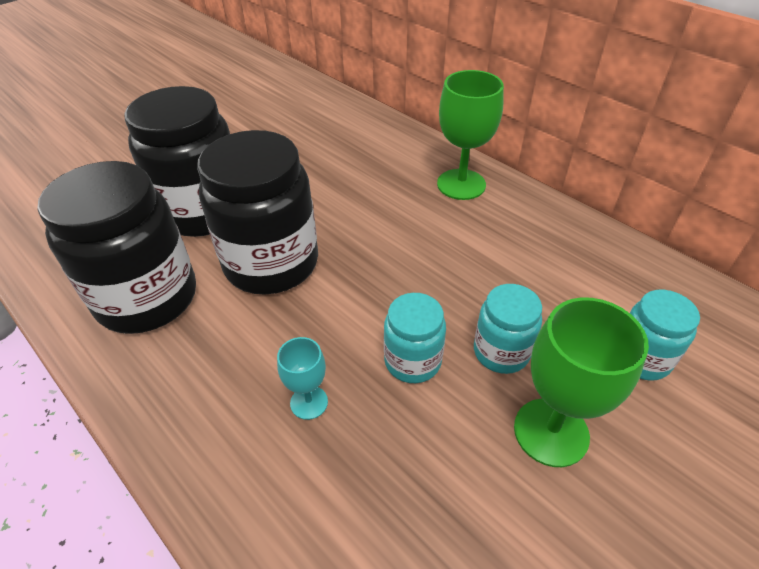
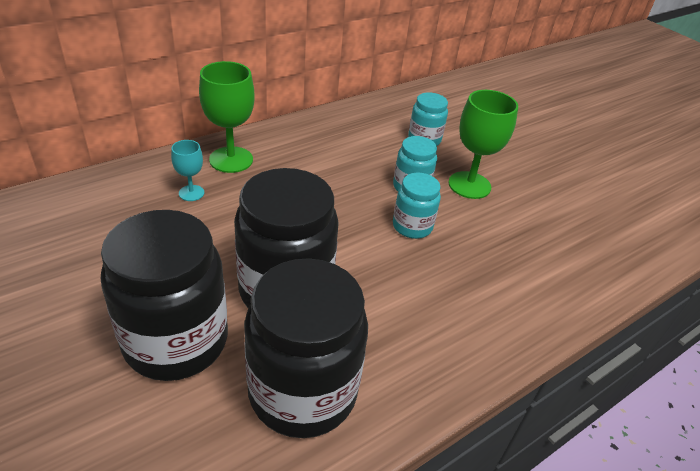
camera: 85 degrees left, 5 degrees down
turquoise goblet [277,337,328,420] -> turquoise goblet moved to [171,140,204,201]

